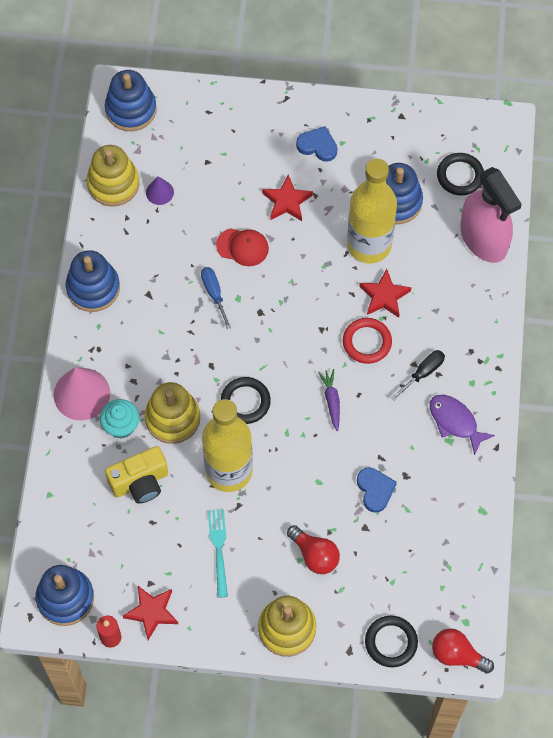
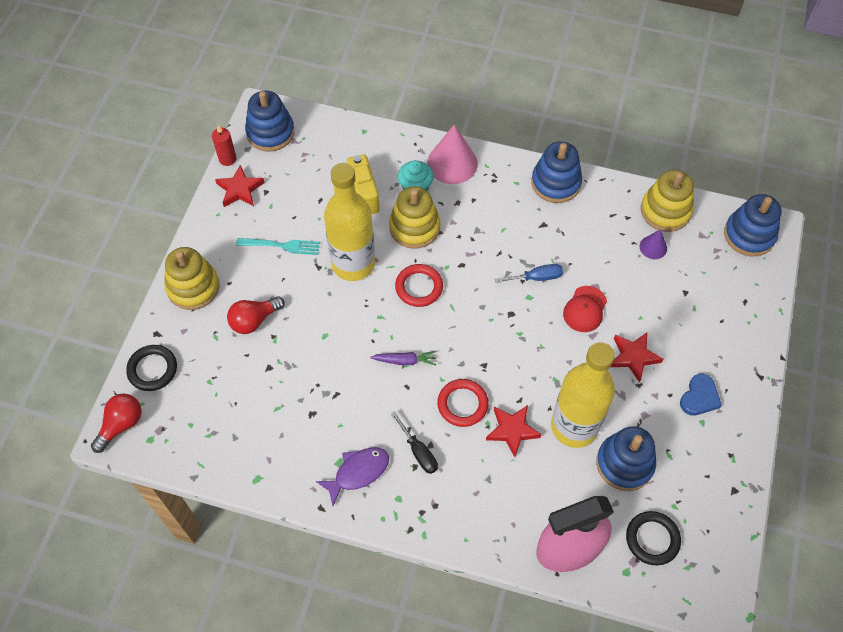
camera: 100 degrees right, 5 degrees down
black ring [221,377,271,424] -> red ring [395,264,443,307]
blue heart [357,467,397,513] -> none

